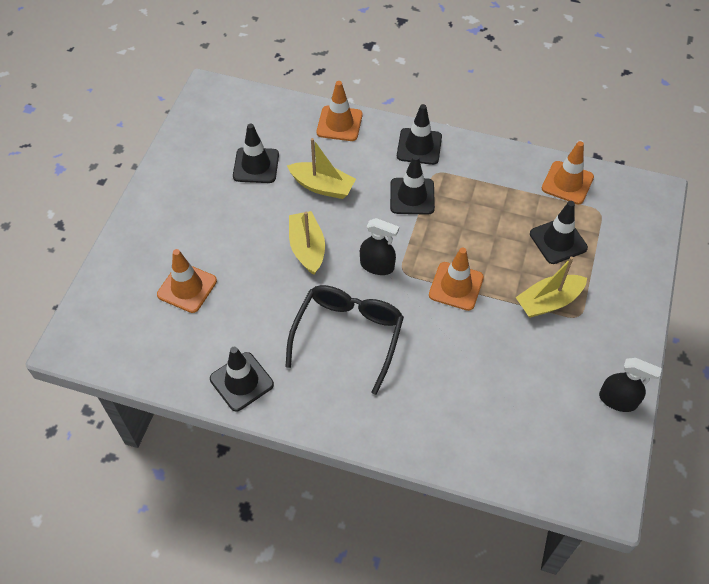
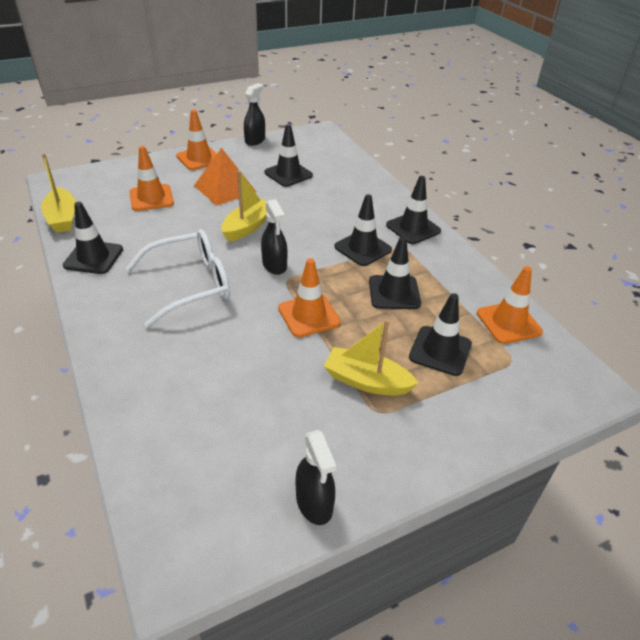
camera: 45 degrees right, 15 degrees down
black glasses [285,285,404,395] -> white glasses [125,229,230,327]
yellow boat [287,138,356,199] -> yellow boat moved to [41,153,76,233]
orange traffic cone [317,81,363,141] -> orange traffic cone moved to [176,110,217,170]
none -> orange pyramid [194,148,256,206]
none -> black spray bottle [244,83,265,146]
none -> black traffic cone [369,237,421,309]

